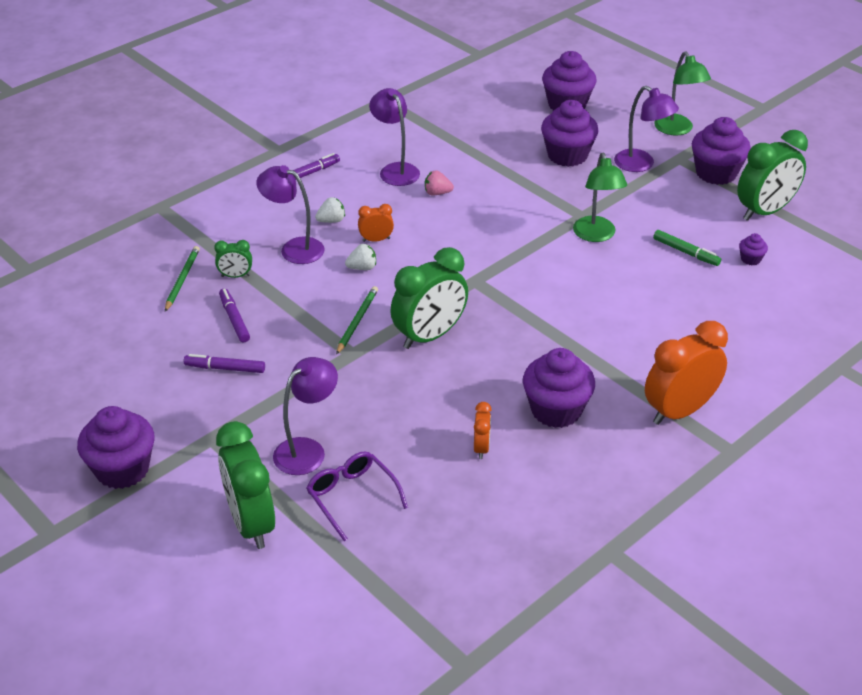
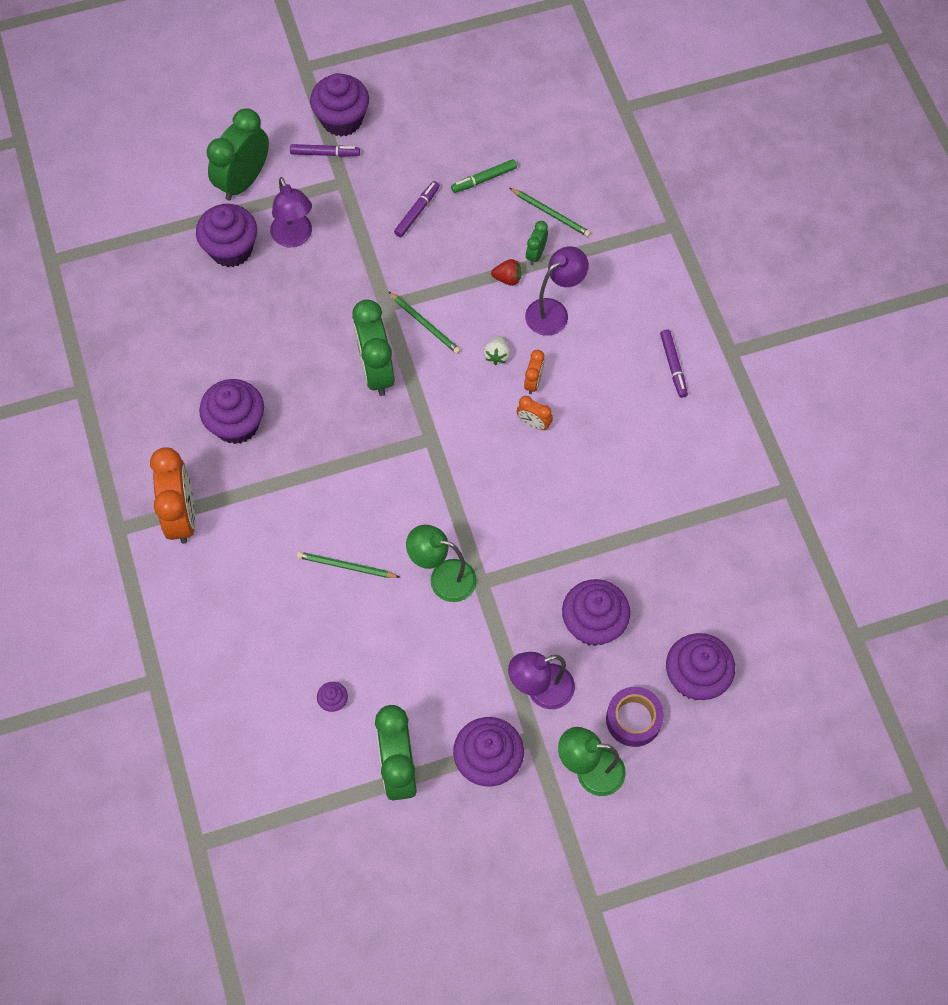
camera: 115 degrees right, 25 degrees up
green clock [216,421,275,549] -> green clock turned 60 degrees counterclockwise [207,108,269,201]
purple marker [219,288,250,342] -> purple marker moved to [290,144,360,157]
purple glasses [306,451,408,541] -> purple cupcake [196,204,257,267]
white strawberry [315,197,345,223] -> none
purple lamp [369,88,420,186] -> none
pink strawberry [425,170,454,196] -> none
orange clock [474,402,492,459] -> orange clock moved to [517,396,553,430]
green marker [653,230,721,266] -> green marker moved to [451,159,517,193]
none -> green pencil [297,552,399,578]
none -> red strawberry [491,259,522,286]
none -> purple tape [606,687,664,747]

